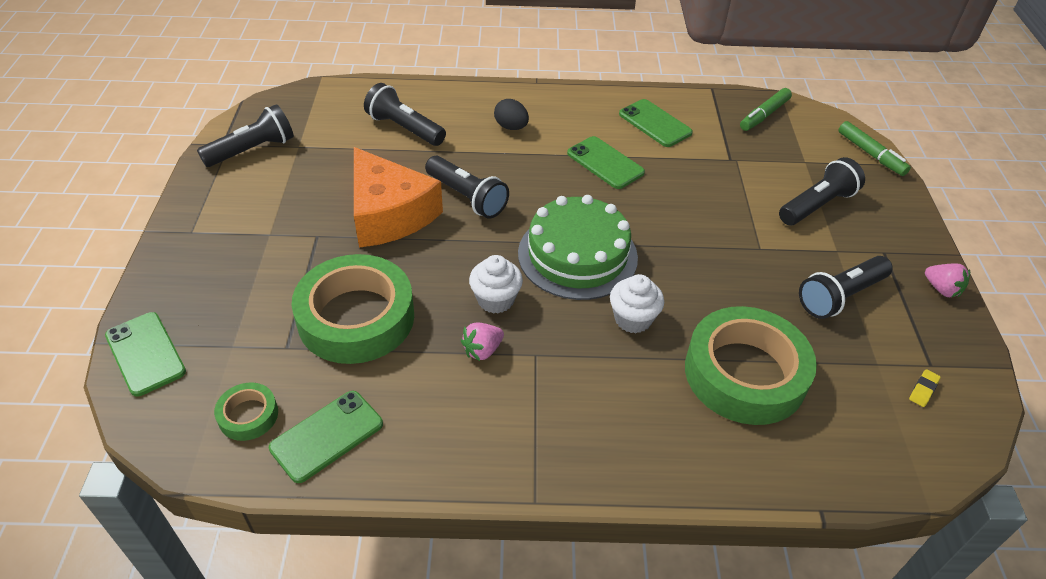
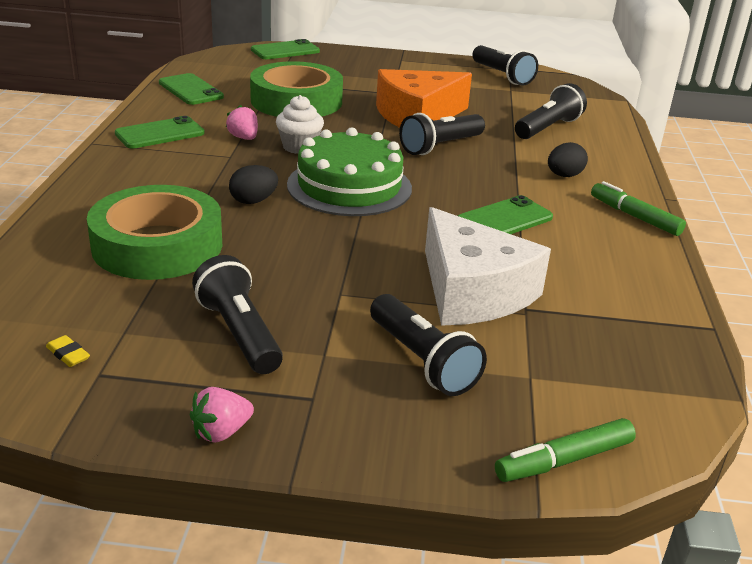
camera: 95 degrees right, 15 degrees down
green tape [214,383,278,441] -> none
white cupcake [610,274,664,333] -> black egg [229,165,278,204]
green phone [619,99,693,147] -> green phone moved to [115,116,205,149]
green marker [740,88,792,131] -> green marker moved to [591,181,686,236]
none -> white cheese [425,207,551,326]

